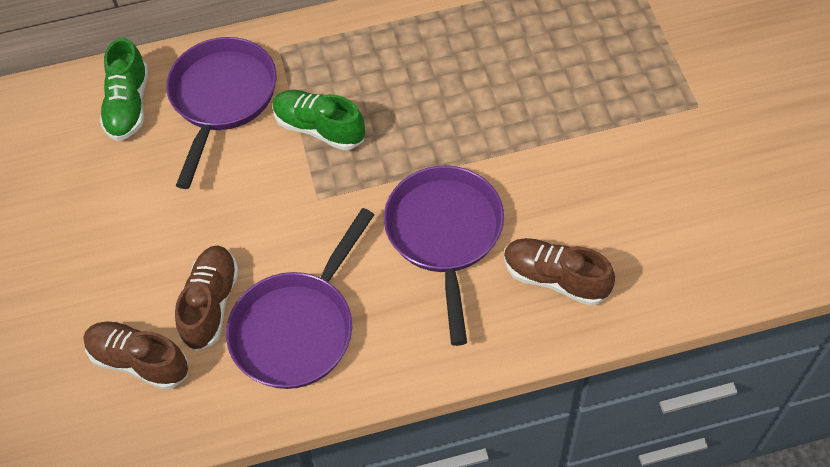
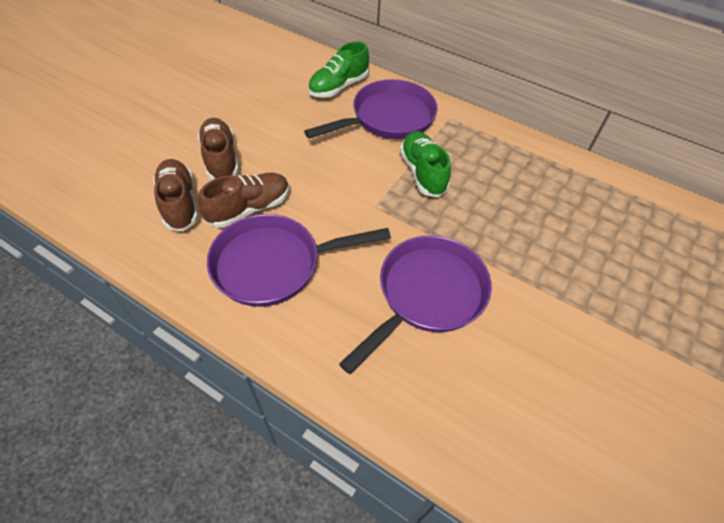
camera: 40 degrees right, 5 degrees down
brown shoe [504,238,615,306] -> brown shoe moved to [198,118,239,180]

